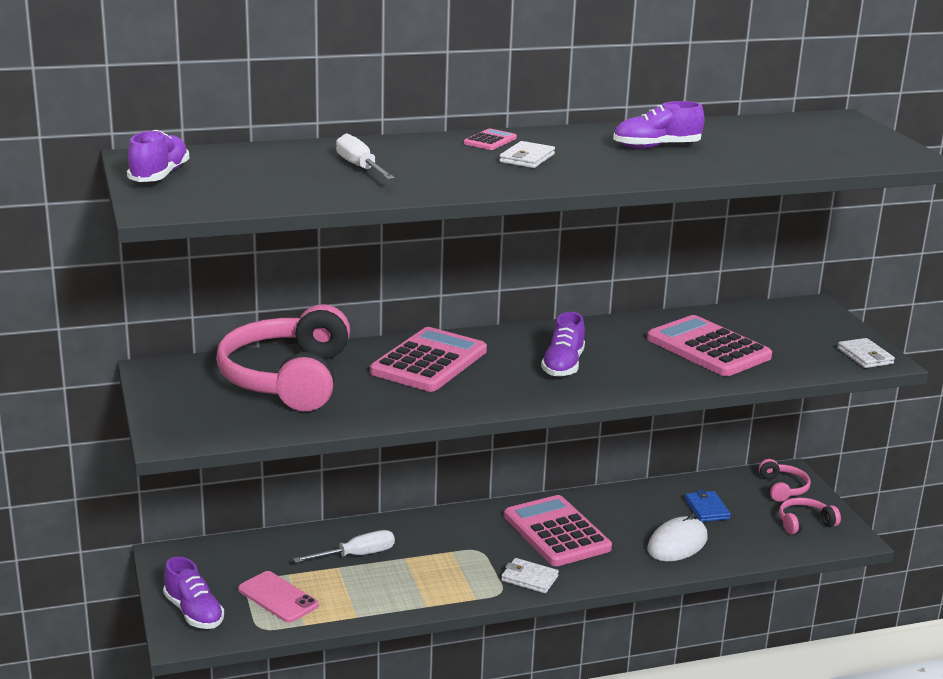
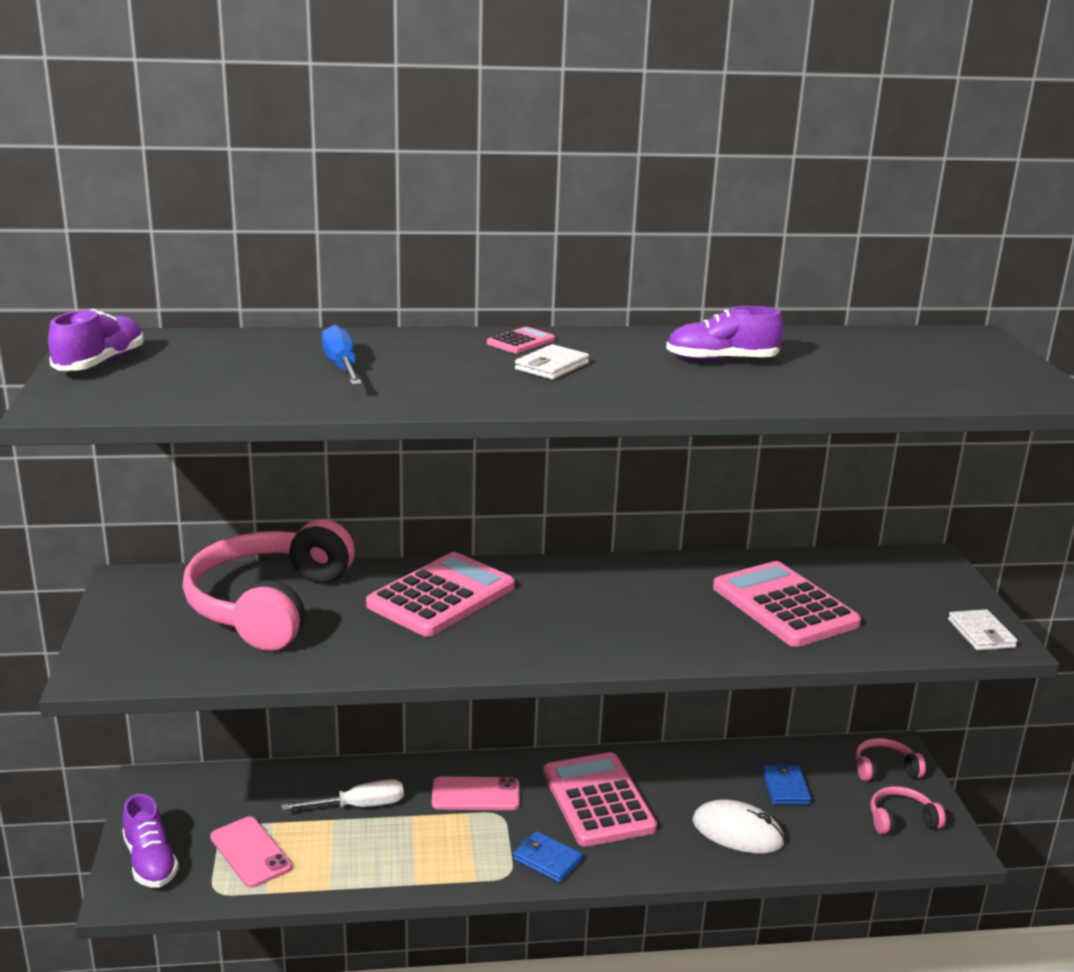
camera: 10 degrees right, 0 degrees up
white screwdriver [336,133,395,179] -> blue screwdriver [322,324,362,385]
white wallet [501,558,559,593] -> blue wallet [513,831,583,883]
purple shoe [541,312,585,377] -> none
white mouse [648,513,708,561] -> white mouse turned 60 degrees clockwise [693,799,785,854]
pink headphones [759,459,811,502] -> pink headphones turned 105 degrees counterclockwise [855,738,926,781]
none -> pink phone [432,777,520,810]

